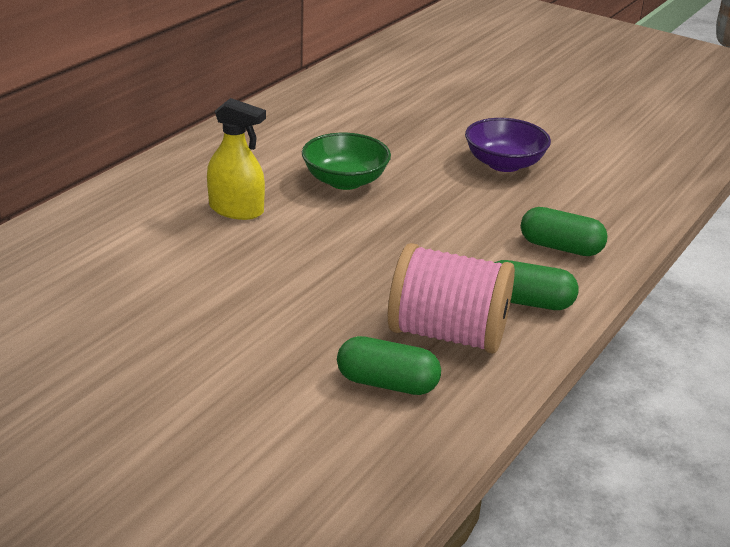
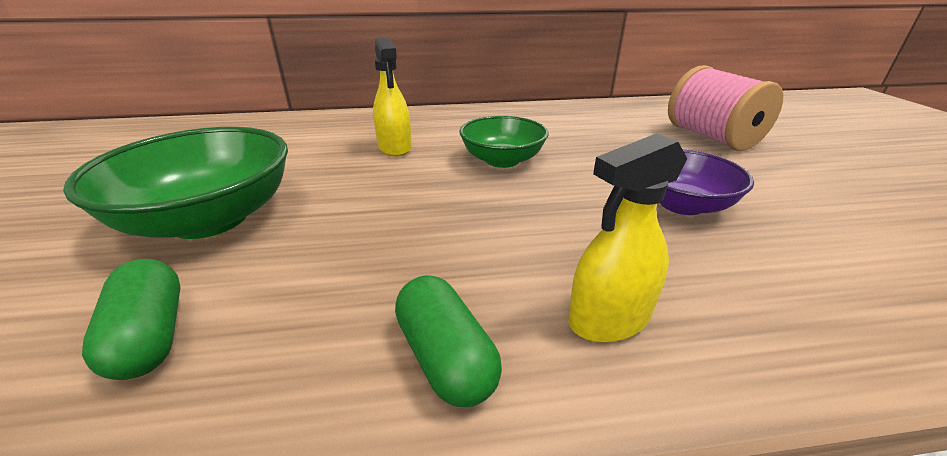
camera: 50 degrees right, 0 degrees up
pink spool [388,243,515,354] -> pink spool moved to [668,65,784,151]
green capsule [521,207,608,256] -> yellow spray bottle [568,133,687,343]
none -> green bowl [63,127,288,239]

